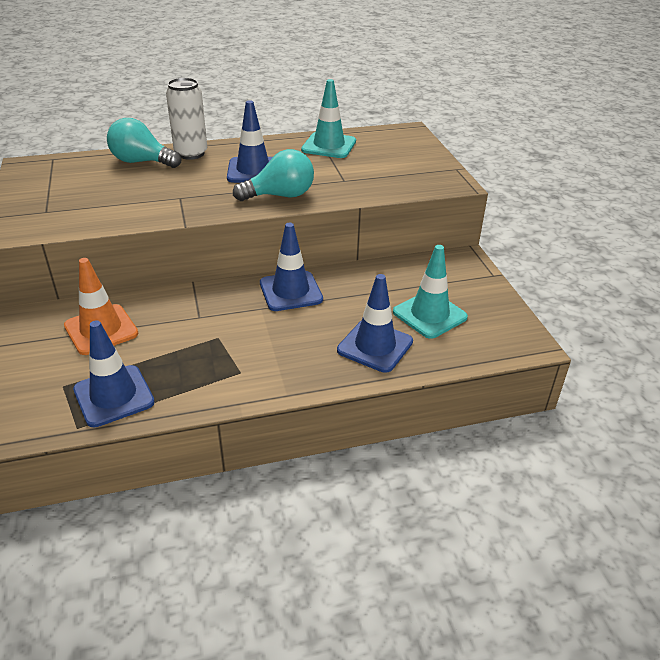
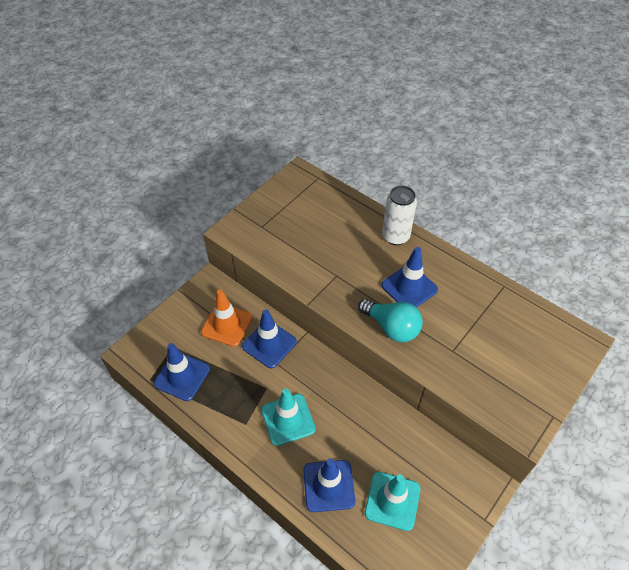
camera: 55 degrees right, 15 degrees up
turquoise light bulb [107,118,182,168] -> none
blue traffic cone [260,223,323,311] -> blue traffic cone moved to [242,309,297,368]
turquoise traffic cone [301,79,356,158] -> turquoise traffic cone moved to [261,388,316,446]

